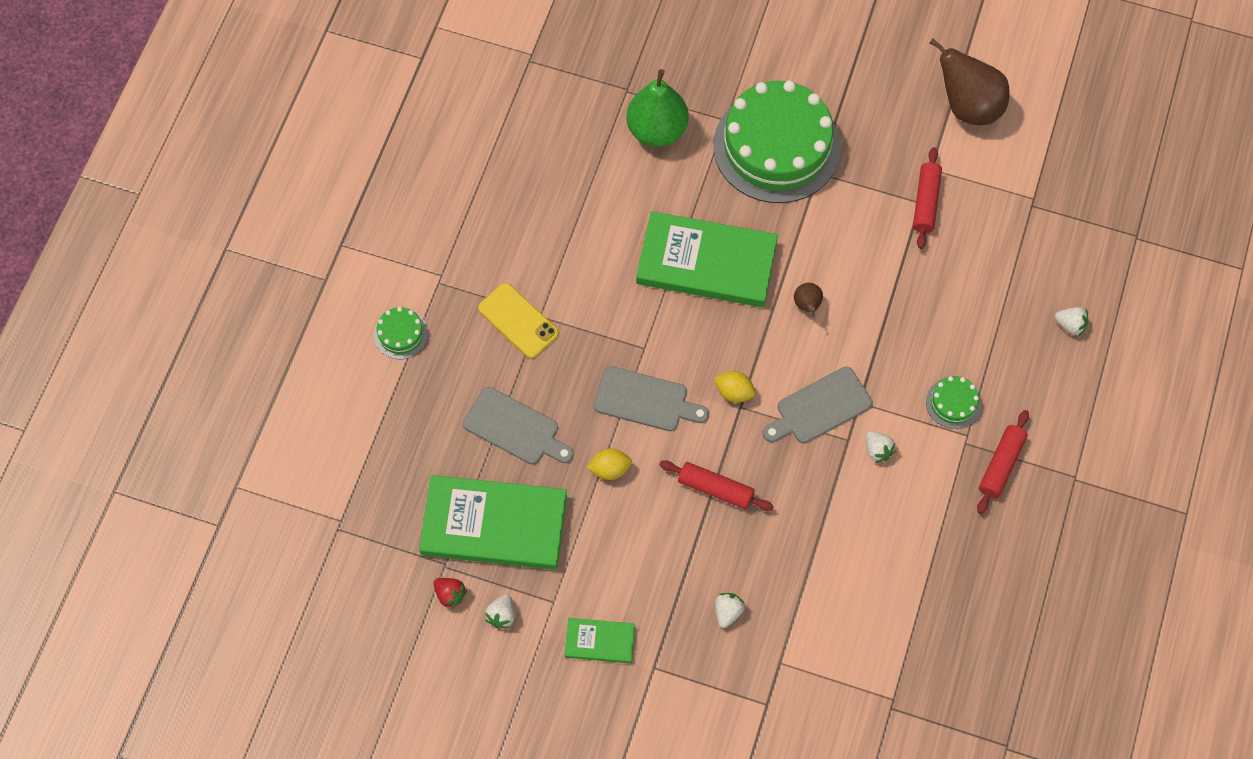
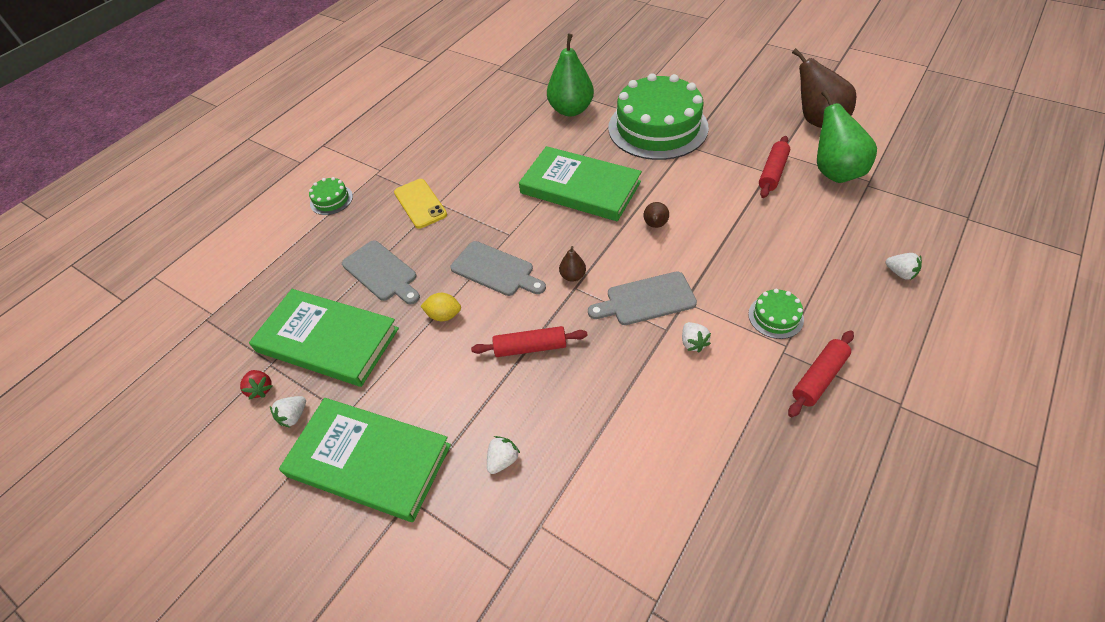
camera: 20 degrees right, 15 degrees down
green book [565,618,635,663] -> green book [279,398,451,522], size x2.09
red rolling pin [659,460,774,511] -> red rolling pin turned 45 degrees counterclockwise [471,326,588,357]
yellow lemon [714,371,755,403] -> brown pear [559,246,586,282]
none -> green pear [817,90,877,183]

